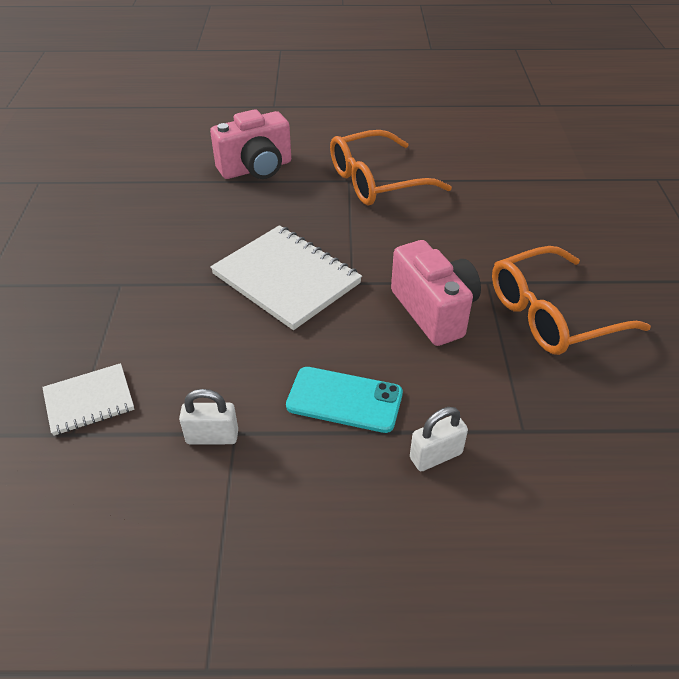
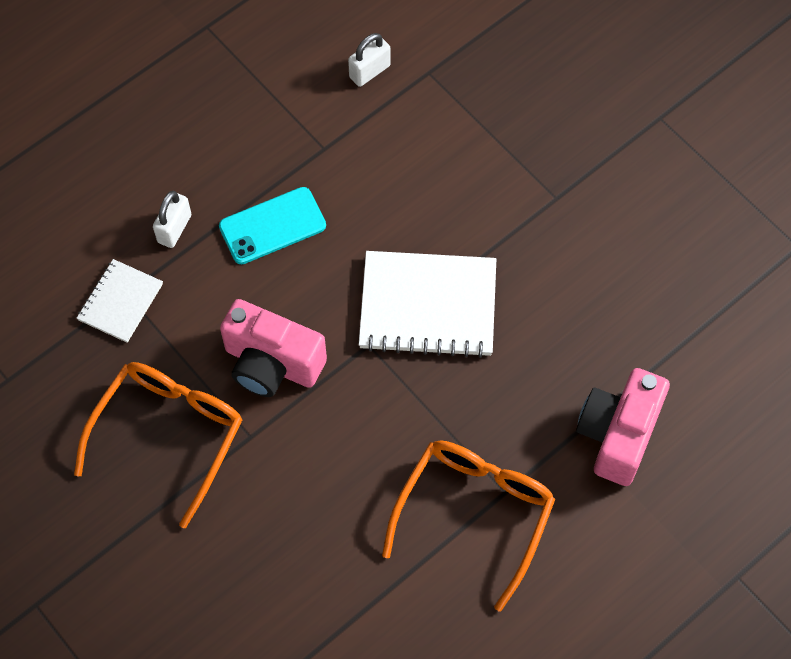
camera: 140 degrees right, 20 degrees up
white notebook [42,363,134,436] -> white notebook moved to [77,259,163,343]
white padlock [179,389,238,444] -> white padlock moved to [348,33,391,87]

